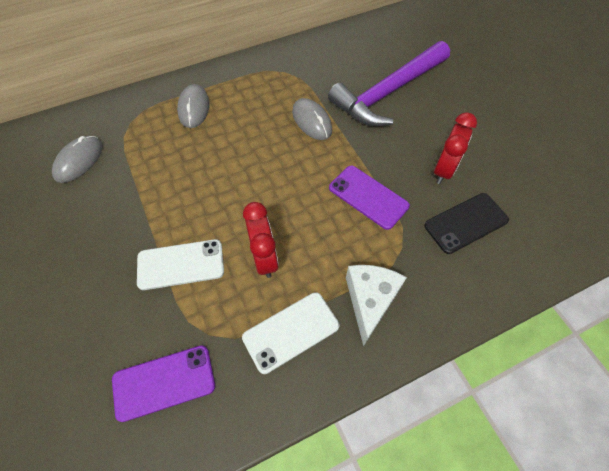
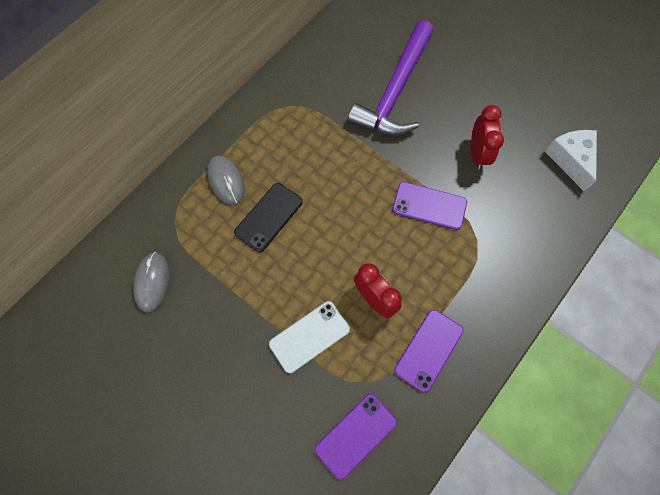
camera: 25 degrees left, 10 degrees up
white phone [242,292,339,374] -> purple phone [394,310,463,392]
grey mouse [292,98,332,140] -> none
white cheese [346,265,407,346] -> white cheese moved to [545,130,597,192]
black phone [424,193,509,254] -> black phone moved to [234,183,303,252]

